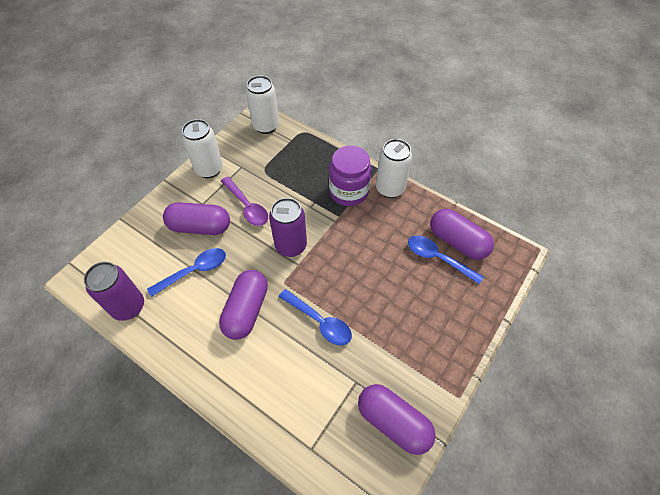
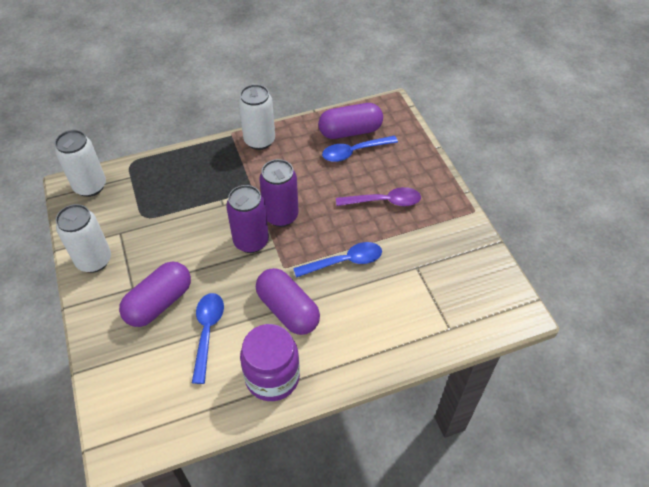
camera: 55 degrees left, 5 degrees down
purple can [84,262,144,321] -> purple can moved to [259,159,299,227]
purple spoon [221,177,268,226] -> purple spoon moved to [336,187,421,206]
purple jar [329,145,371,206] -> purple jar moved to [240,324,300,401]
purple capsule [358,384,436,455] -> none

